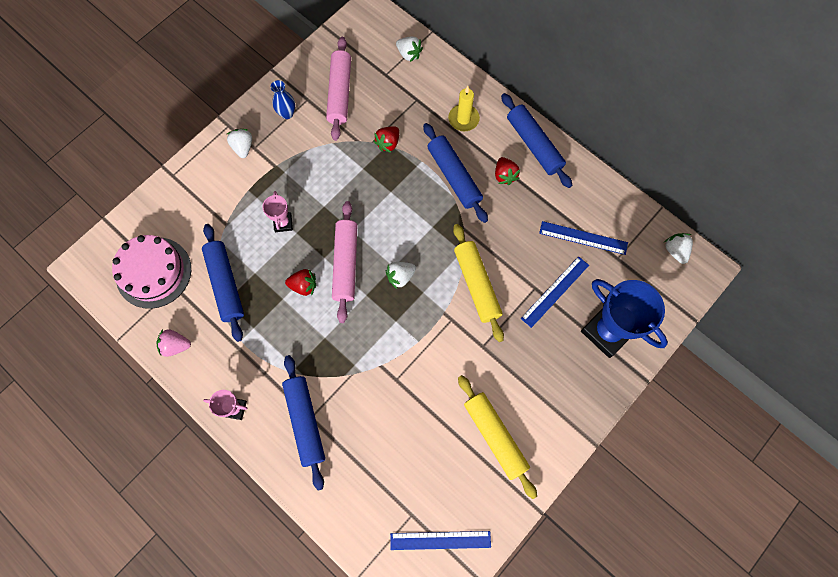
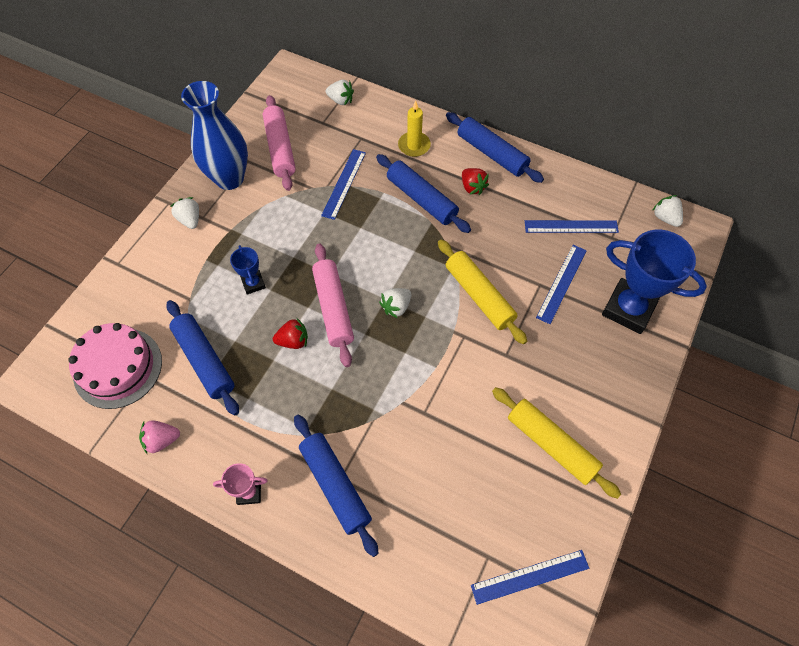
camera: 15 degrees left, 10 degrees down
pink trophy [262,191,293,232] -> blue trophy [230,245,266,295]
blue vase [271,80,295,119] -> blue vase [181,81,248,190], size x2.19
red strawberry [373,126,399,153] -> blue ruler [321,149,366,220]

